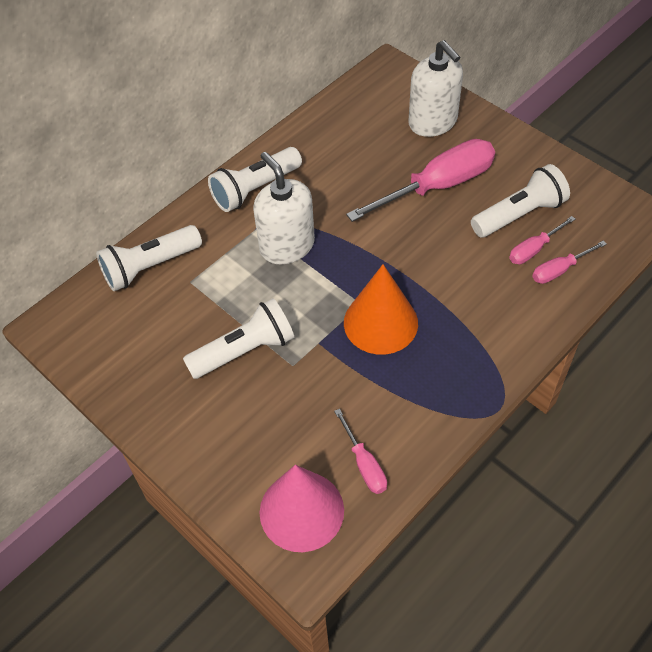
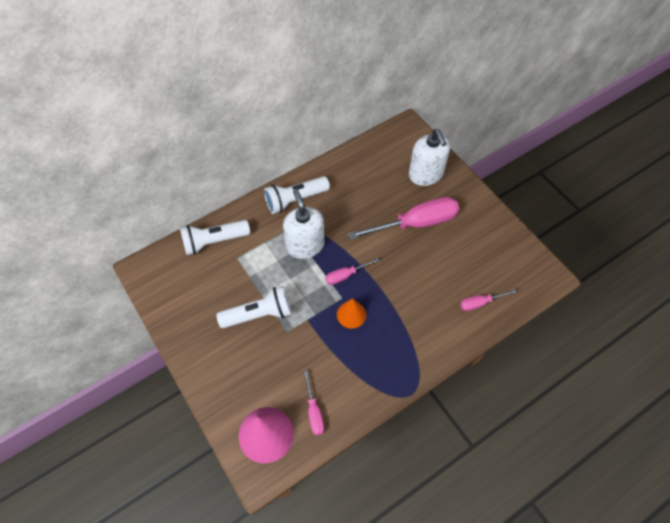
camera: 10 degrees right, 5 degrees up
orange cone [344,264,418,355] -> orange cone [337,298,366,329], size x0.60
white flashlight [471,164,570,237] -> none
pink screwdriver [509,216,575,264] -> pink screwdriver moved to [326,258,380,285]

